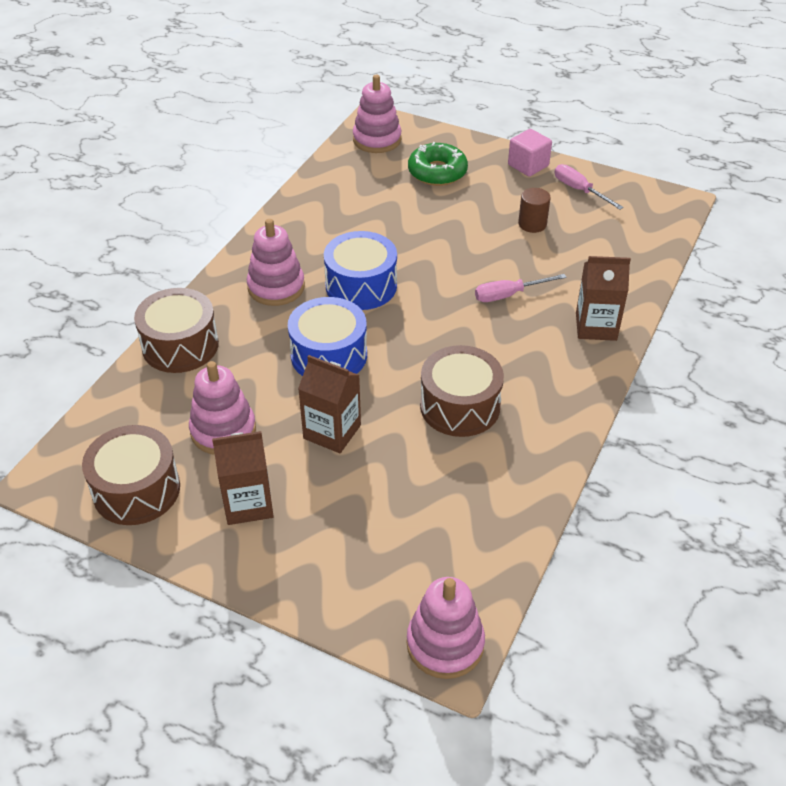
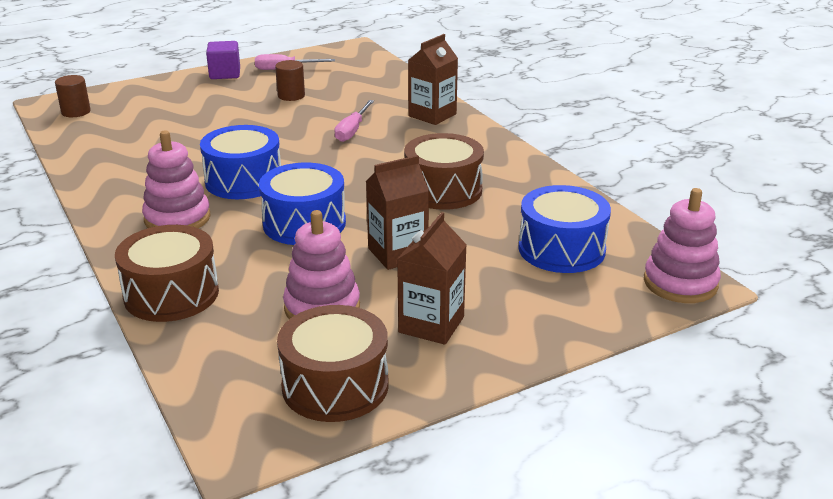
camera: 55 degrees left, 15 degrees down
pink stacking toy [353,75,401,153] -> brown cylinder [55,75,91,117]
green donut [408,142,468,186] -> none
pink cube [508,129,552,176] -> purple cube [206,41,240,79]
none -> blue drum [518,185,611,273]

